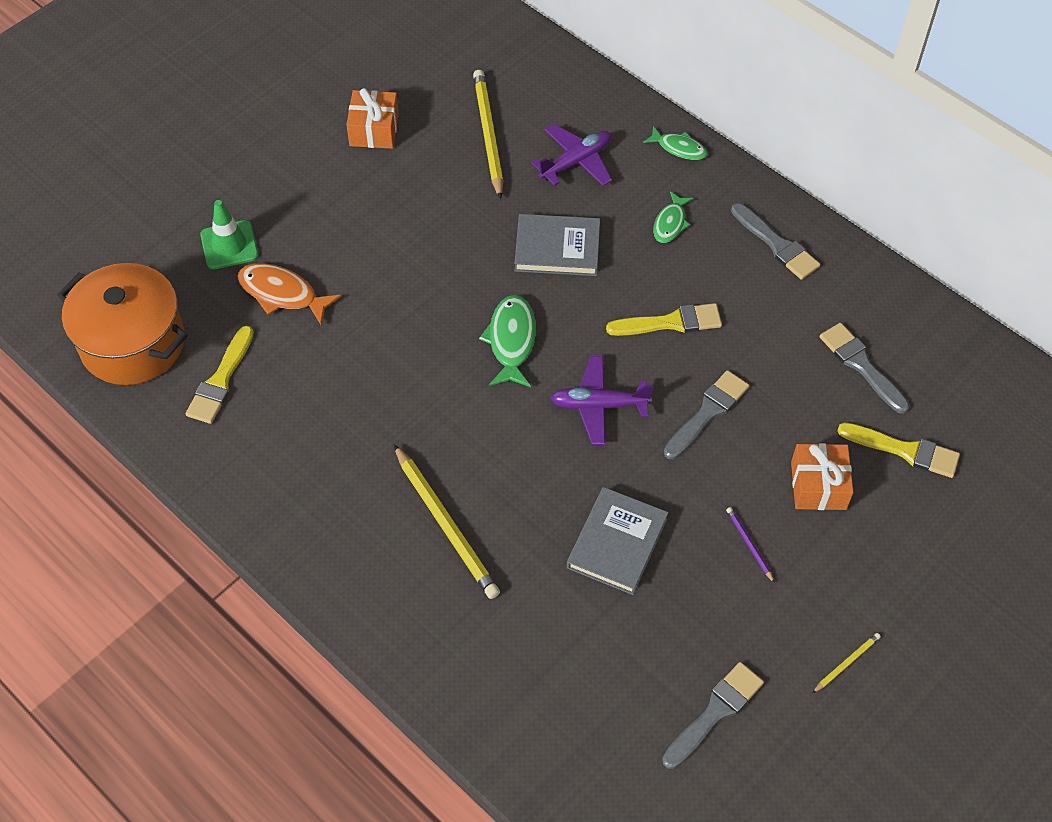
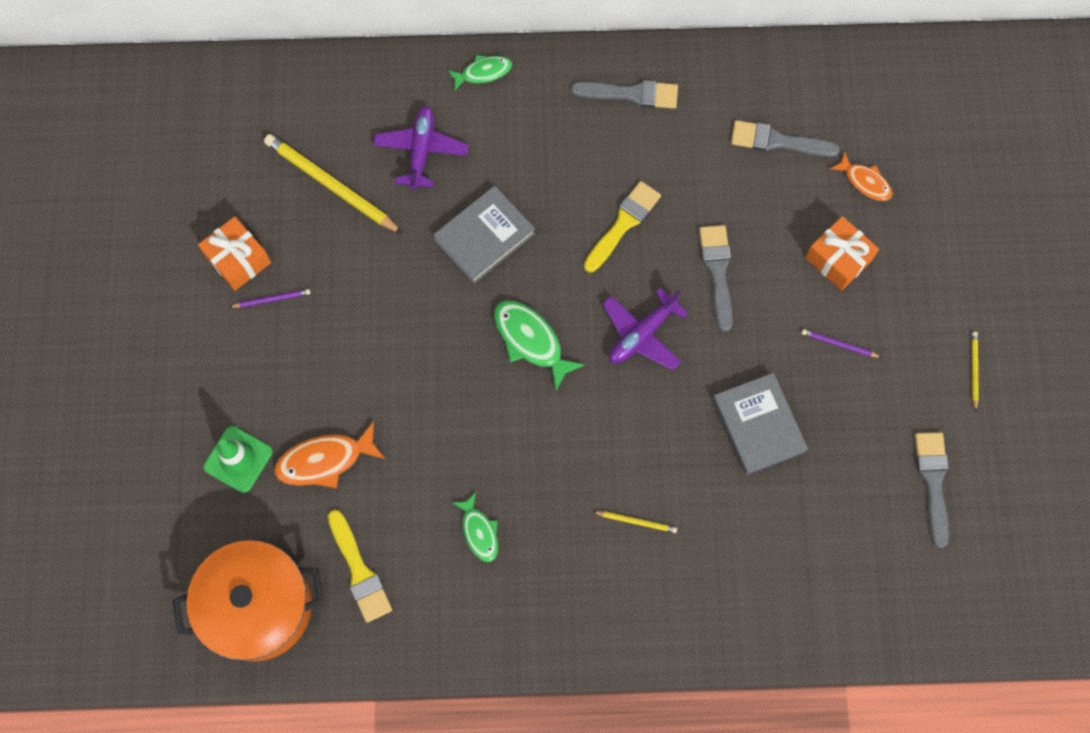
camera: 45 degrees left, 15 degrees up
yellow pencil [394,445,500,599] -> yellow pencil [594,511,677,533], size x0.46
green fish [653,191,693,243] -> green fish moved to [452,492,498,562]
yellow brush [837,422,960,478] -> orange fish [830,152,892,201]
none -> purple pencil [229,289,310,308]

